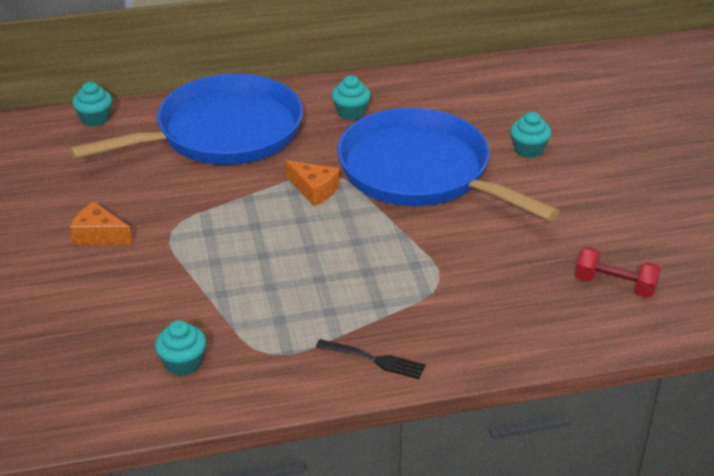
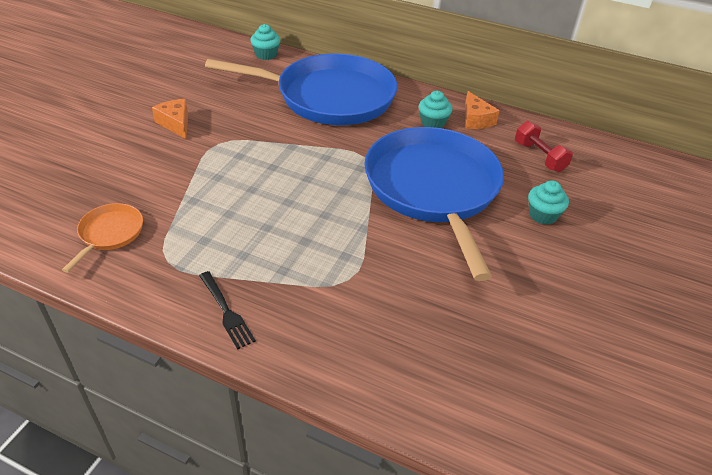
camera: 35 degrees right, 5 degrees up
turquoise cupcake [155,320,206,376] -> orange pan [62,203,143,273]
orange cheese [286,160,340,206] -> orange cheese moved to [465,91,500,129]
red dumbbell [575,247,661,298] -> red dumbbell moved to [515,121,573,172]

